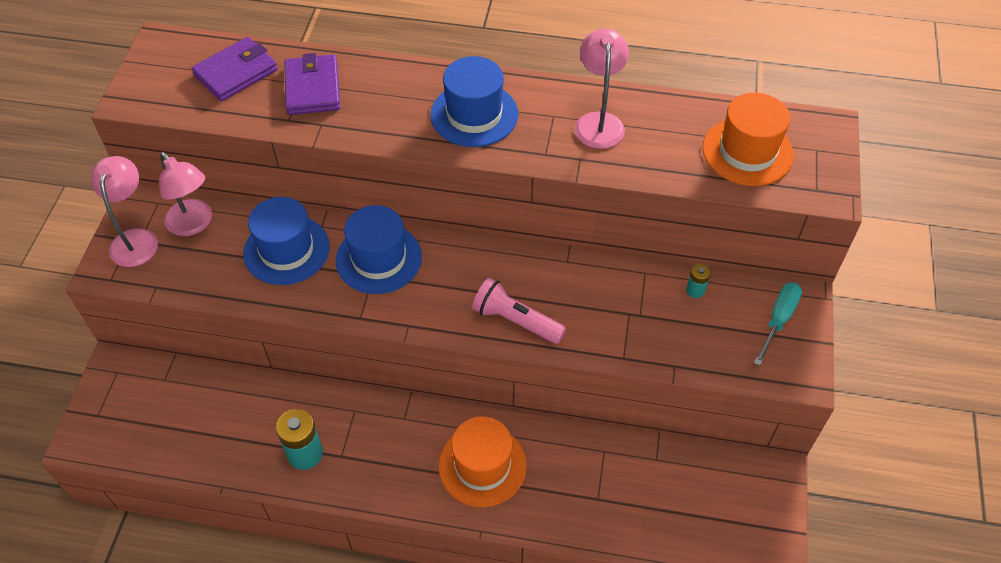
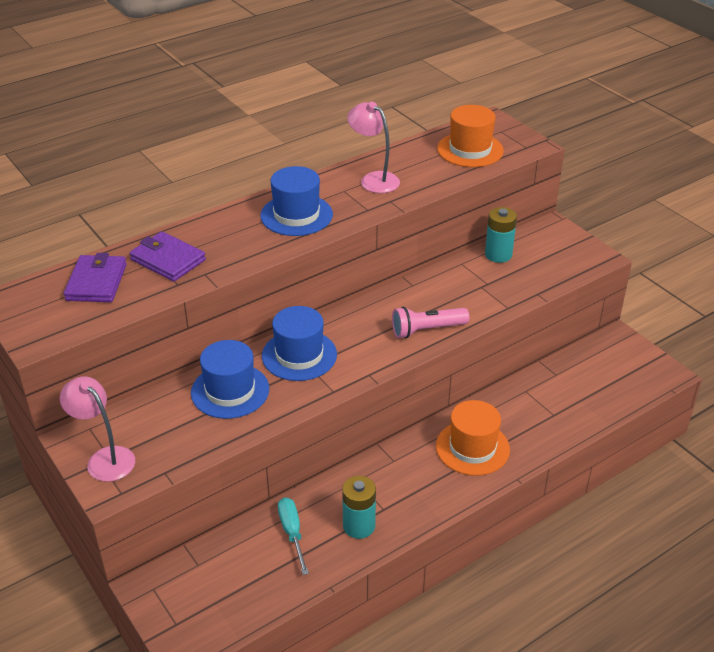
camera: 45 degrees left, 15 degrees down
pink lamp [159,152,212,236] -> none
turquoise battery [686,264,711,298] -> turquoise battery [485,207,517,263], size x1.90
turquoise screwdriver [754,282,802,366] -> turquoise screwdriver moved to [278,497,309,575]

